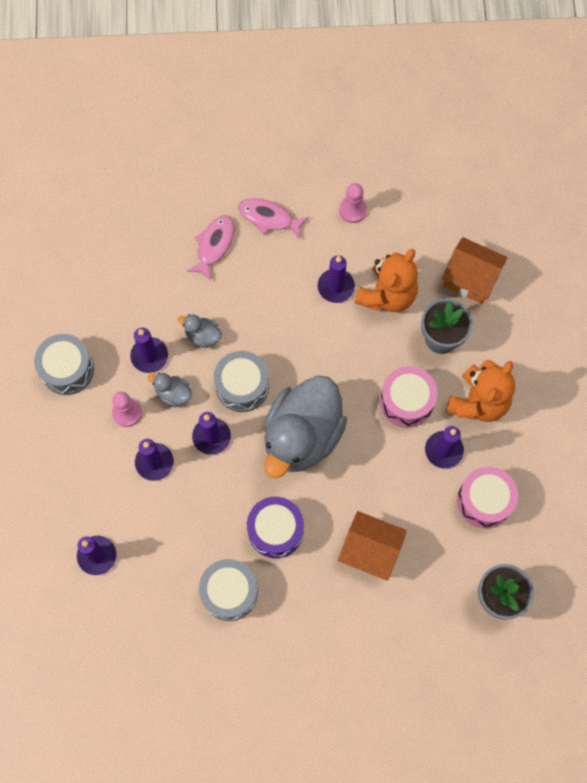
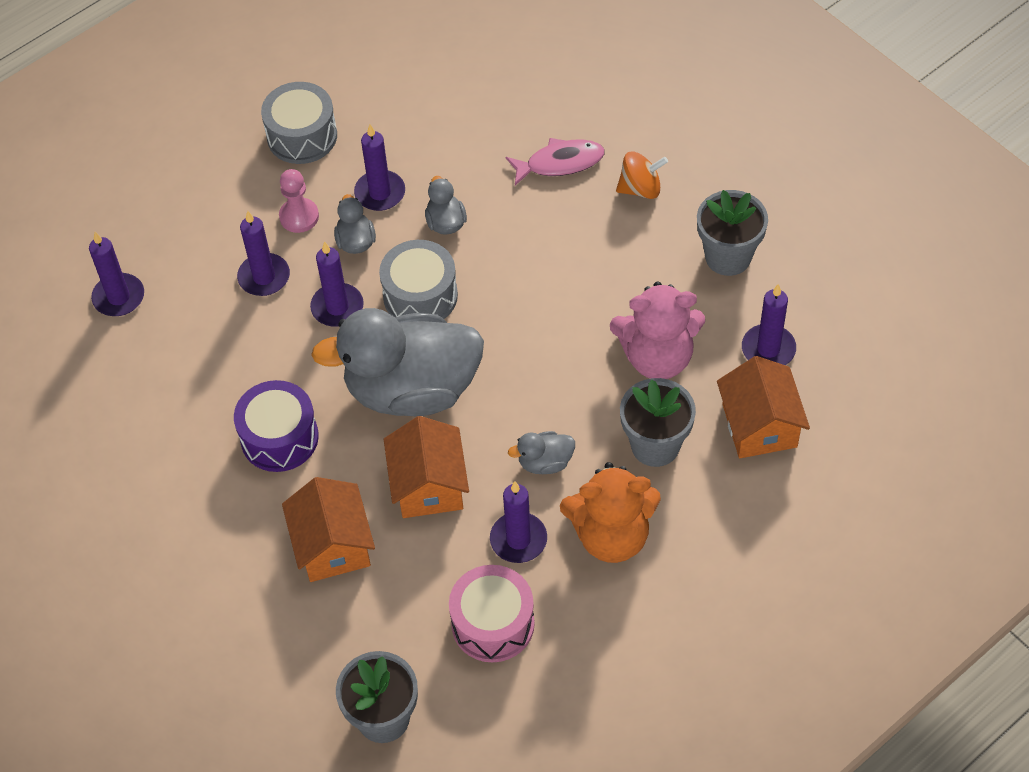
camera: 55 degrees right, 15 degrees down
grey drum [199,559,258,621] -> none
pink fish [238,198,309,239] -> orange spinning top [616,151,668,199]
purple candle [318,255,355,303] -> purple candle moved to [742,284,796,365]
pink pawn [339,183,367,223] -> grey flower pot [697,190,768,276]
orange teddy bear [354,249,418,312] -> pink teddy bear [610,282,705,379]
pink drum [380,366,438,428] -> grey duck [508,431,575,474]
none -> orange house [384,416,469,518]

